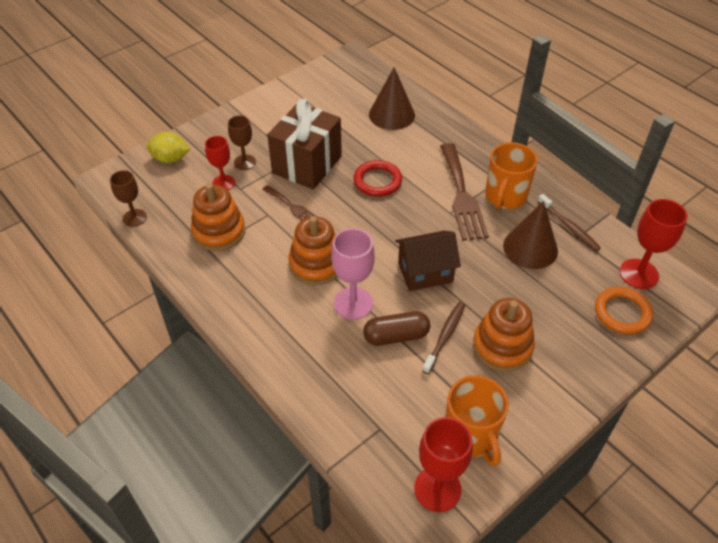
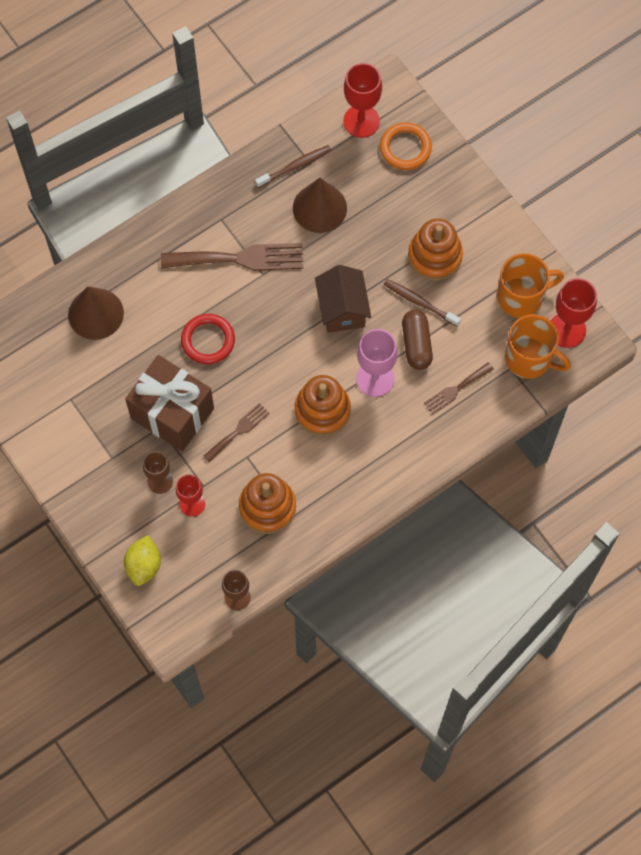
camera: 85 degrees left, 20 degrees up
orange mug [485,142,538,209] -> orange mug moved to [505,314,571,379]
none -> brown fork [424,362,494,414]

